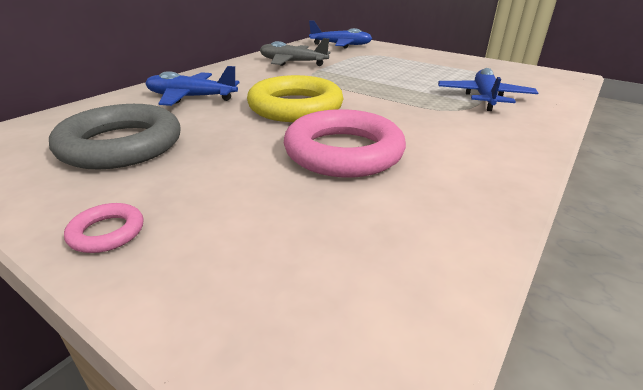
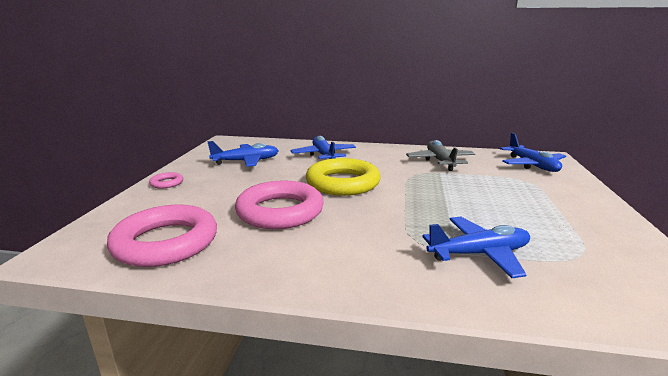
camera: 65 degrees right, 10 degrees down
grey ring [49,104,181,169] -> blue plane [207,141,279,167]
none -> pink ring [107,204,217,267]

